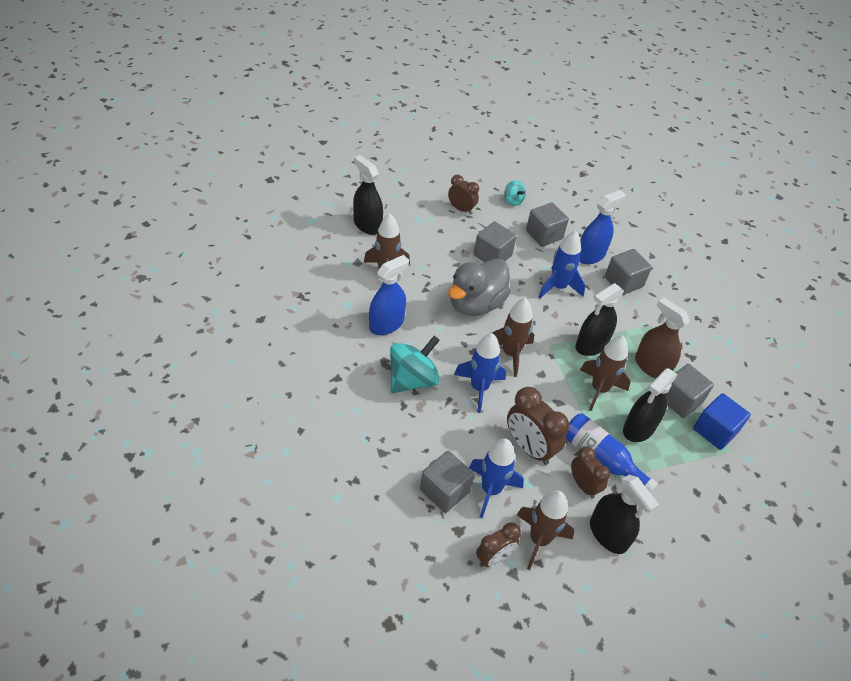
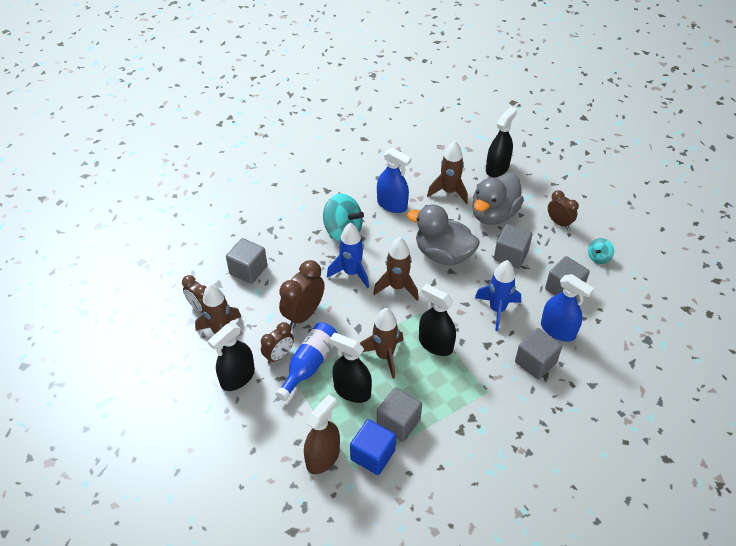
camera: 80 degrees right, 0 degrees up
brown clock [448,175,479,214] -> brown clock turned 60 degrees counterclockwise [548,190,579,229]
blue rocket [469,438,524,518] -> none
brown spray bottle [635,297,690,379] -> brown spray bottle moved to [304,394,340,474]
none -> grey duck [472,173,524,225]

